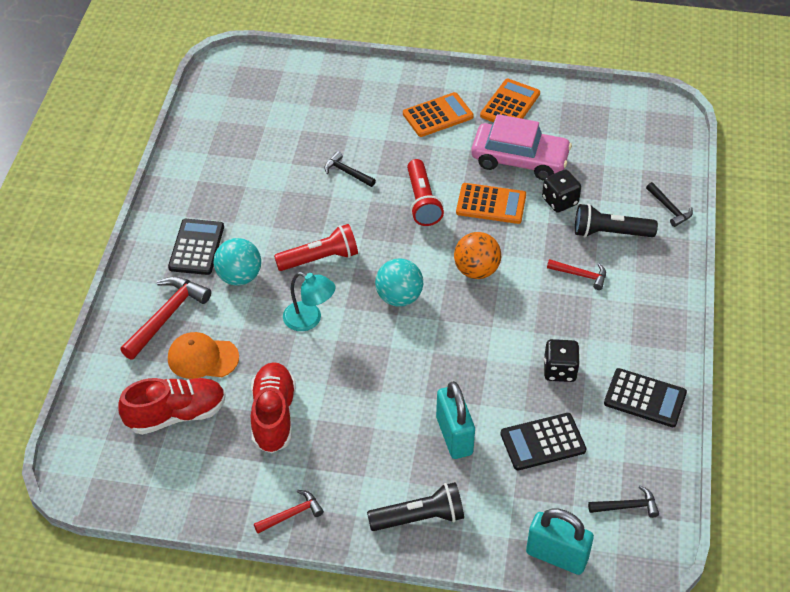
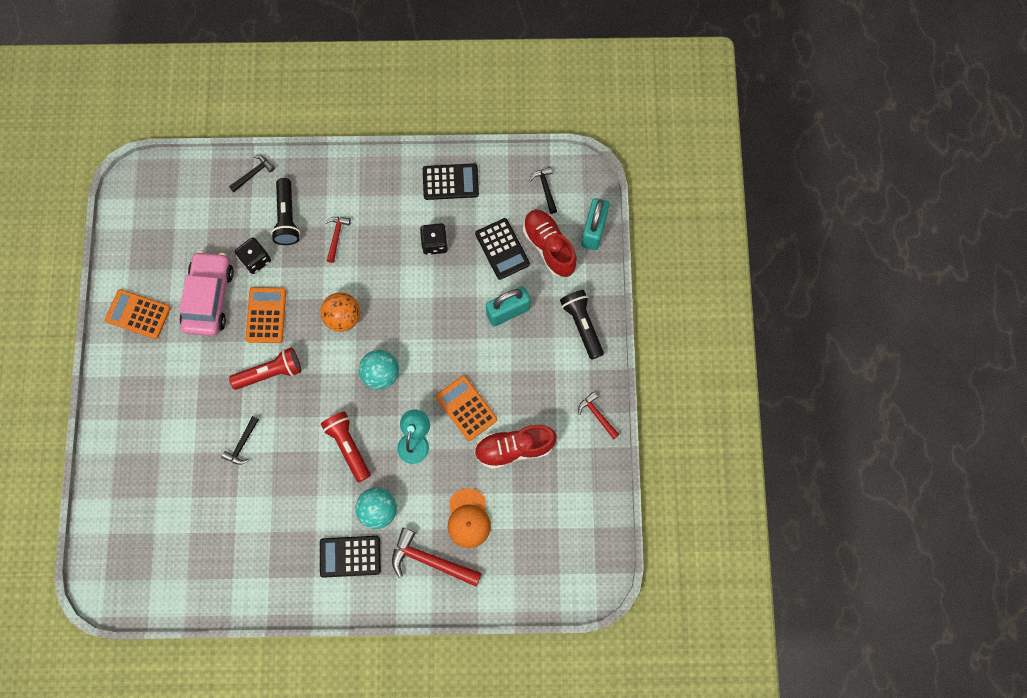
camera: 100 degrees left, 25 degrees up
red shoe [118,378,226,435] -> red shoe moved to [523,210,577,277]
orange calculator [403,92,474,137] -> orange calculator moved to [436,375,497,441]
black calculator [604,368,687,427] -> black calculator turned 75 degrees clockwise [423,163,479,200]

